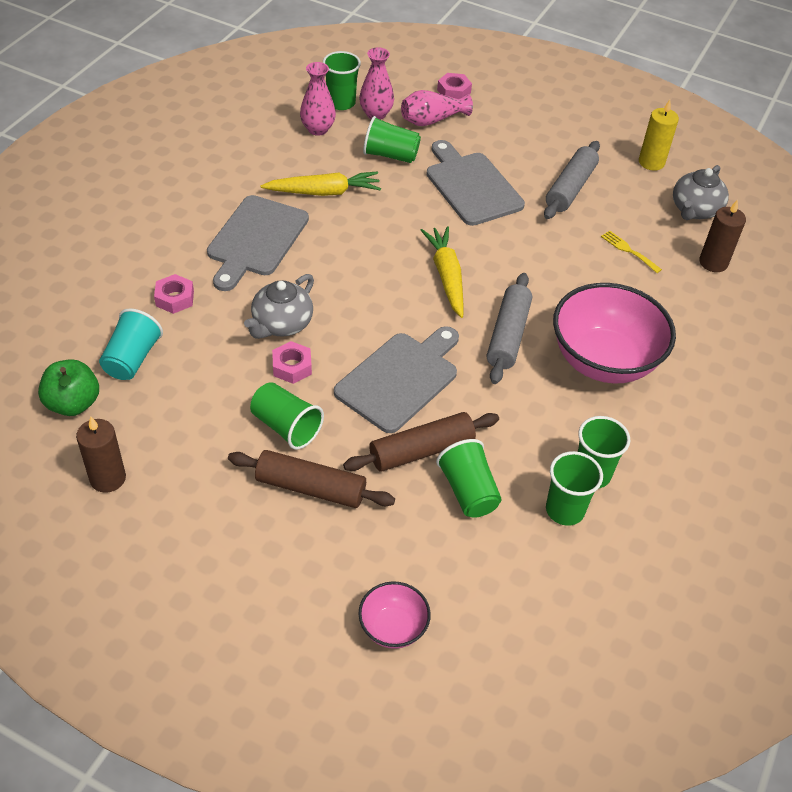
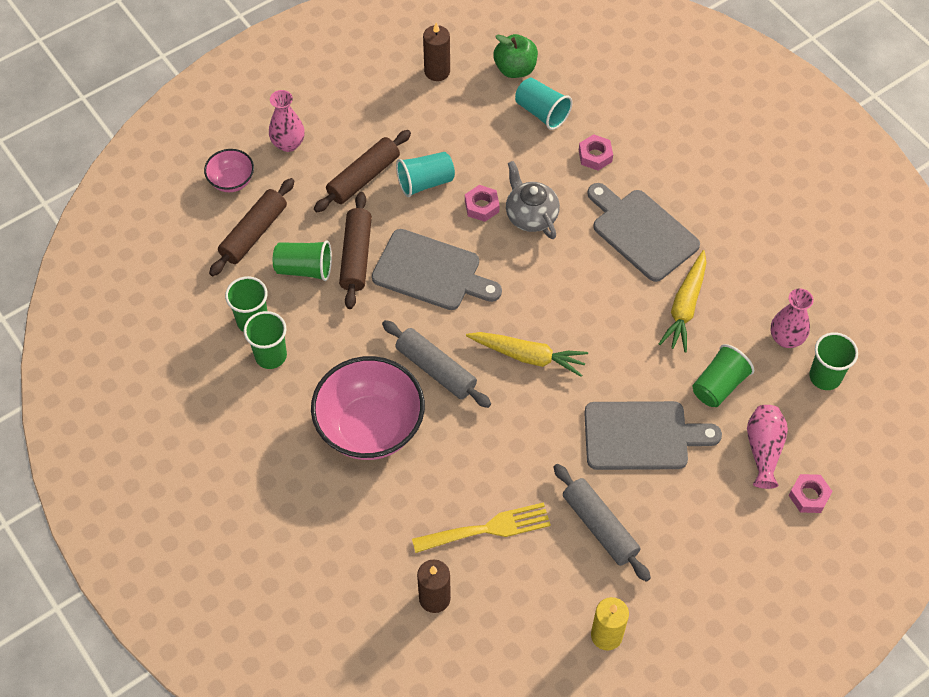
camera: 120 degrees right, 10 degrees up
green cup [250,382,324,450] -> turquoise cup [396,152,455,197]
grey cutting board [334,326,459,433] -> grey cutting board turned 45 degrees counterclockwise [372,229,502,310]
pink vase [359,47,394,120] -> pink vase moved to [269,90,305,152]
yellow fork [601,230,662,273] -> yellow fork [412,502,551,553], size x1.82
grey teapot [673,165,729,220] -> none
none -> brown rolling pin [209,178,294,276]

